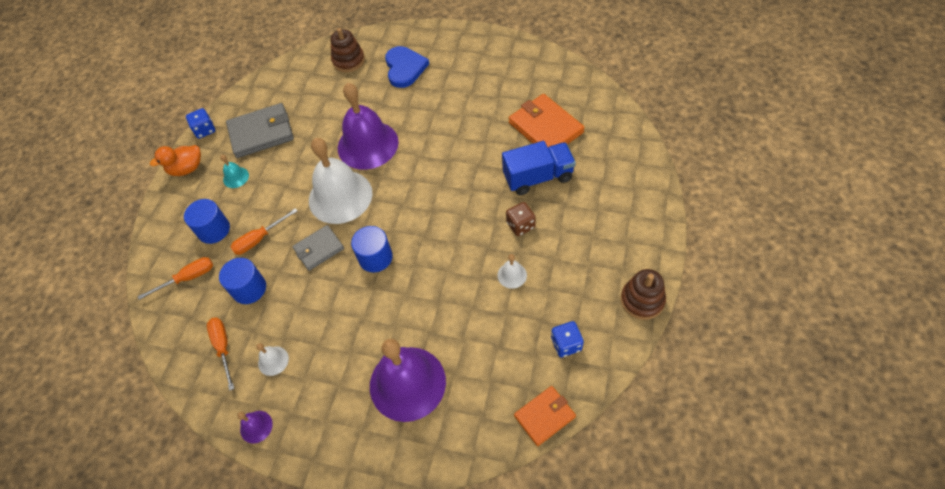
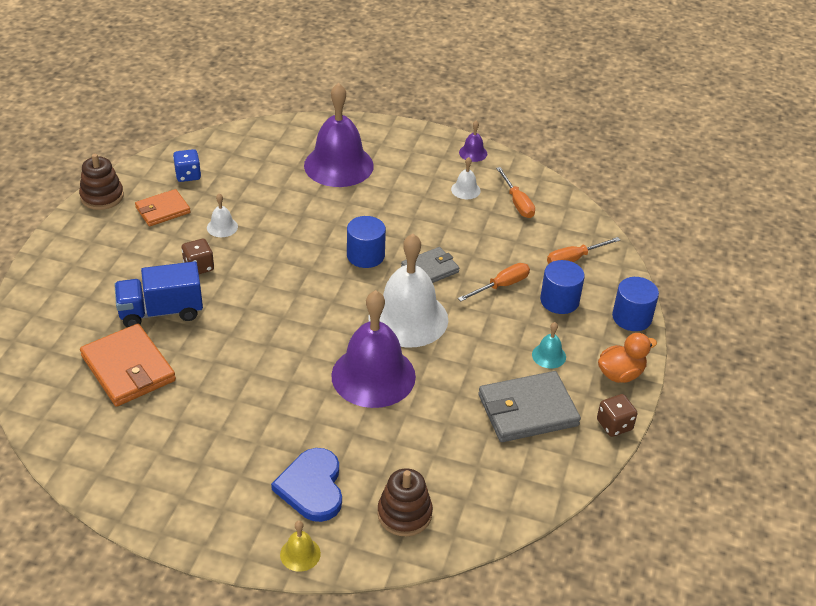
camera: 175 degrees right, 15 degrees down
blue dice [186,108,215,139] -> brown dice [597,394,638,437]
blue cylinder [219,258,266,304] -> blue cylinder moved to [612,277,659,331]
orange wallet [514,386,576,446] -> orange wallet moved to [135,189,190,226]
none -> yellow bell [280,521,321,572]

